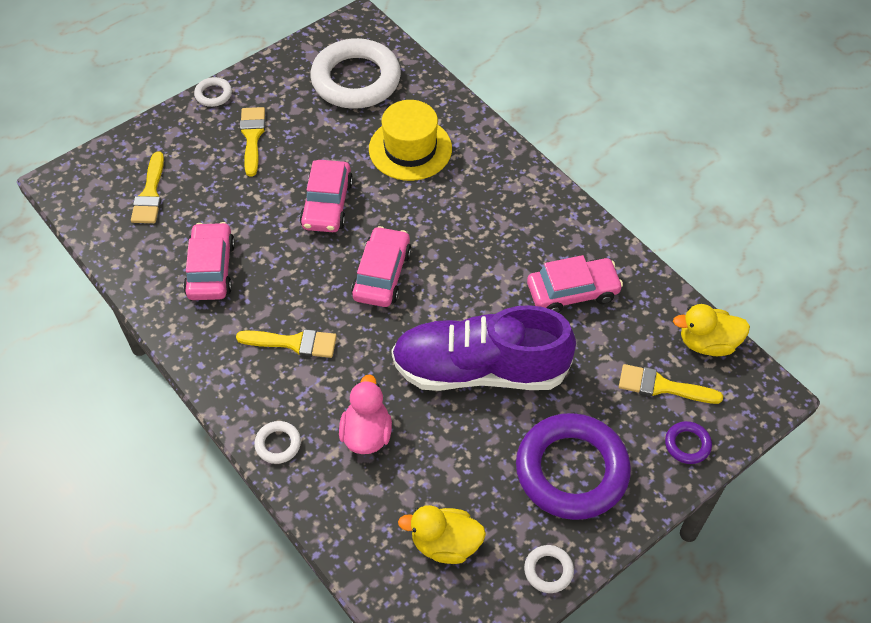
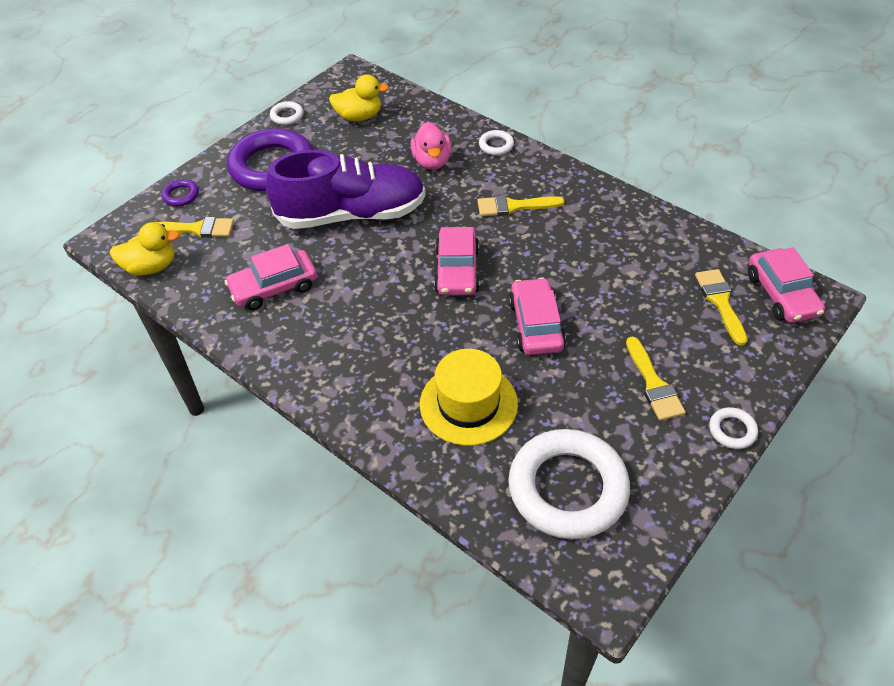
camera: 170 degrees right, 5 degrees down
pink car [183,222,235,300] -> pink car moved to [748,247,825,323]

